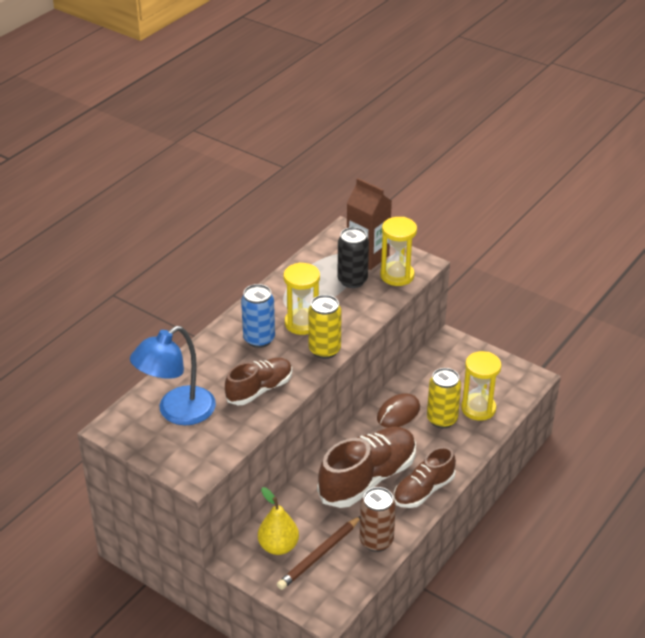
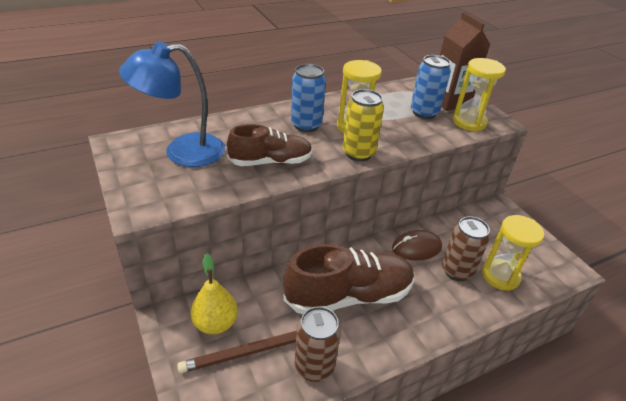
camera: 25 degrees right, 0 degrees up
black can [338,227,369,288] -> blue can [411,55,451,119]
brown shoe [393,447,456,508] -> none
yellow can [427,368,461,428] -> brown can [442,216,490,281]

